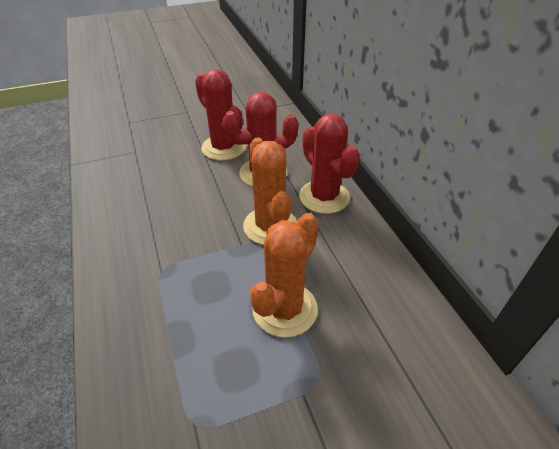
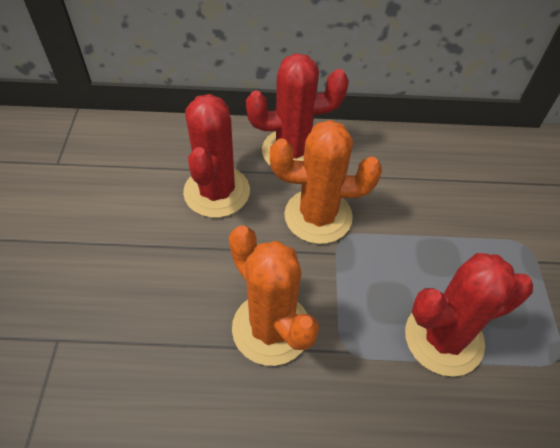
camera: 70 degrees left, 10 degrees up
red cactus [195,69,246,161] -> red cactus moved to [405,253,533,376]
orange cactus [250,213,319,338] -> orange cactus moved to [229,225,319,366]

